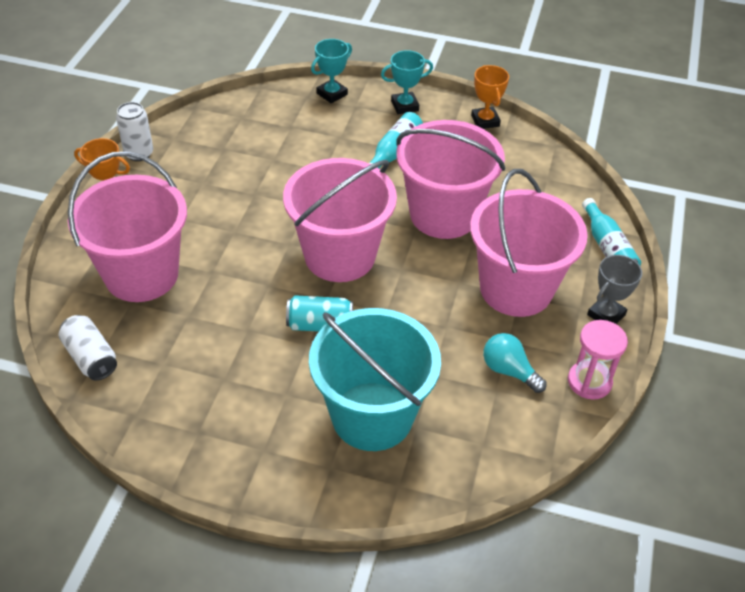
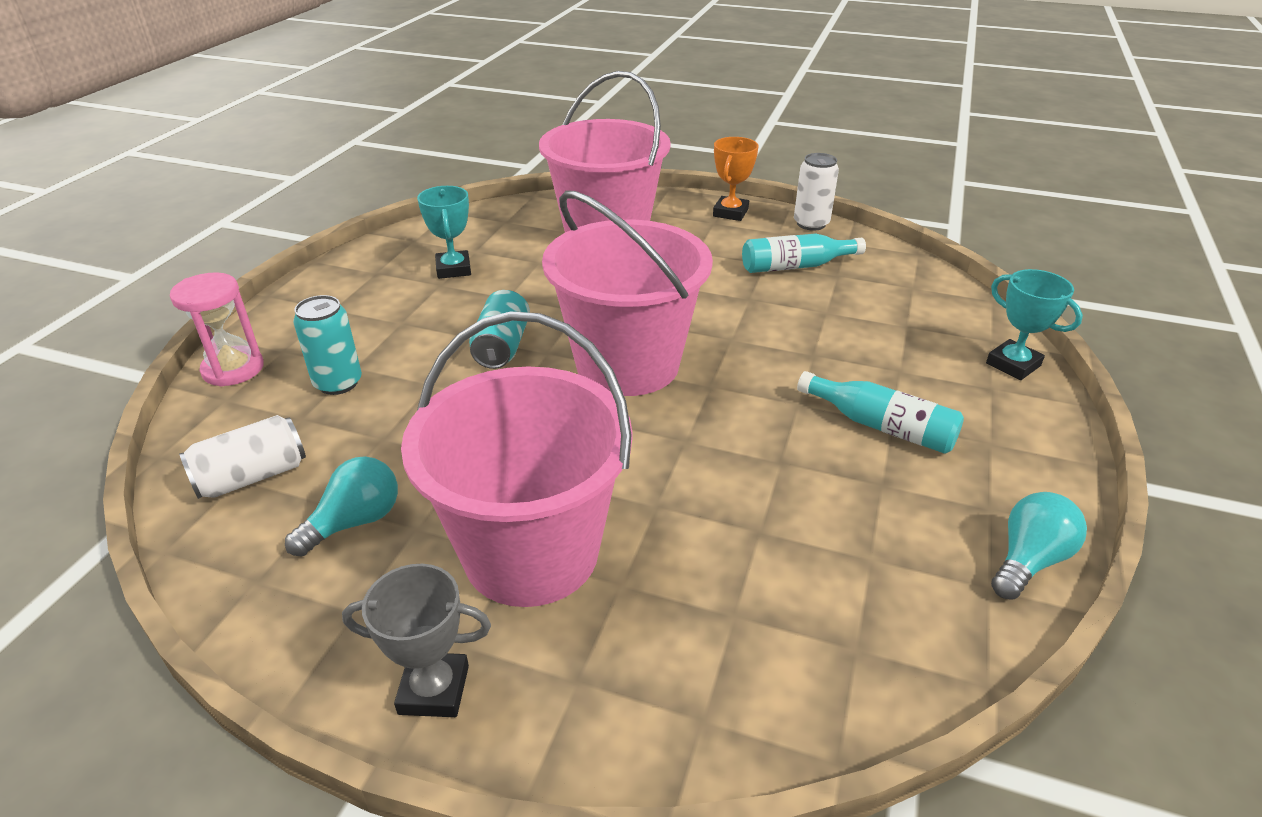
camera: 95 degrees right, 10 degrees down
white can [59,315,117,380] -> white can moved to [179,415,306,499]
turquoise bucket [309,308,441,451] -> turquoise can [293,295,362,395]
turquoise trophy [381,50,433,114] -> turquoise trophy moved to [417,186,471,279]
pink bucket [396,120,505,239] -> none
orange trophy [471,65,509,129] -> turquoise light bulb [991,492,1087,600]
pink hourglass [568,320,628,400] -> pink hourglass moved to [170,272,264,386]
turquoise bottle [582,198,641,266] -> turquoise bottle moved to [742,234,866,273]
grey trophy [587,255,642,324] -> grey trophy turned 45 degrees counterclockwise [342,564,491,717]

